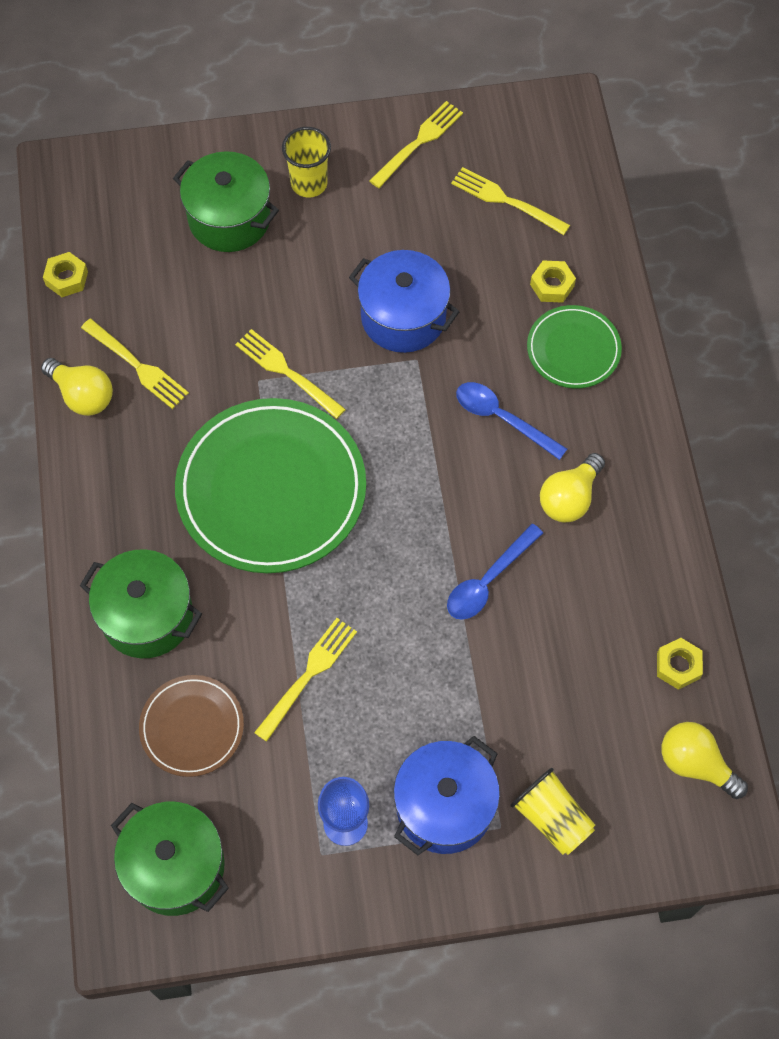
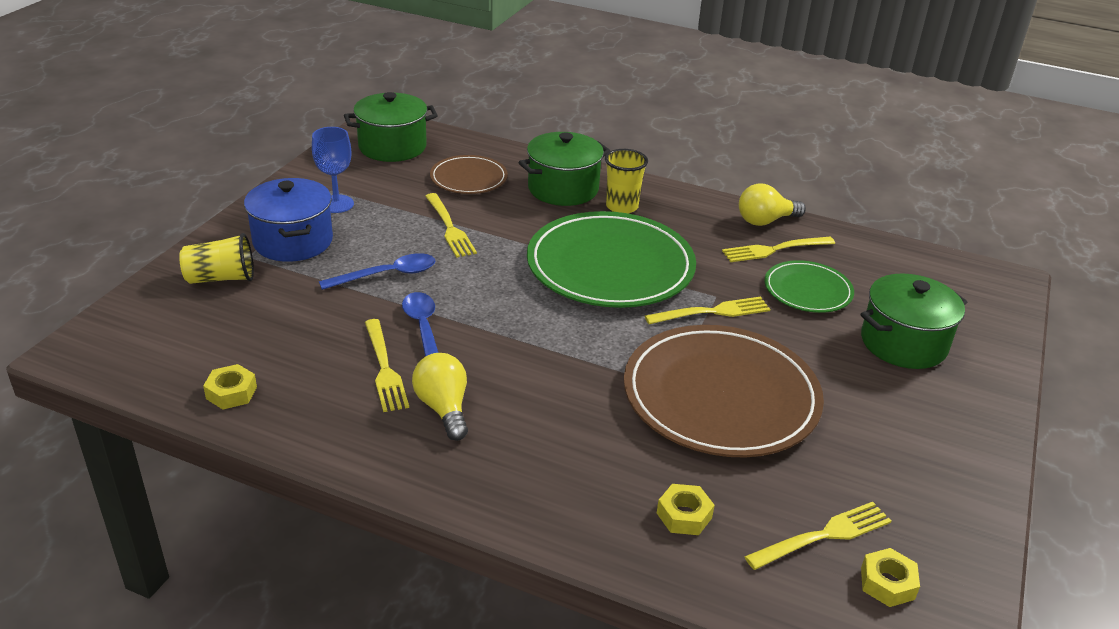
camera: 120 degrees right, 30 degrees down
yellow nut [43,252,88,297] -> yellow nut moved to [861,548,920,607]
yellow cup [282,127,331,198] -> yellow cup moved to [605,149,648,213]
blue pot [349,250,460,353] -> brown plate [624,325,824,458]
yellow fork [369,101,463,188] -> yellow fork moved to [365,319,409,412]
blue spoon [456,382,567,460] -> blue spoon moved to [319,253,435,290]
green plate [527,305,622,388] -> green plate moved to [764,260,854,313]
yellow light bulb [662,722,748,799] -> none

